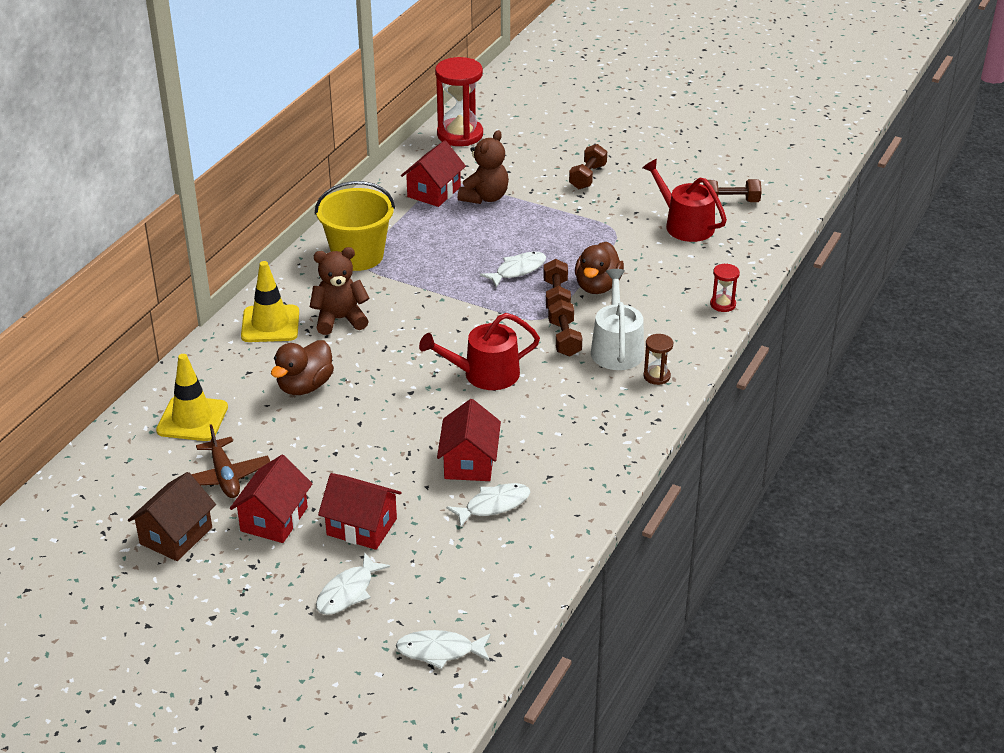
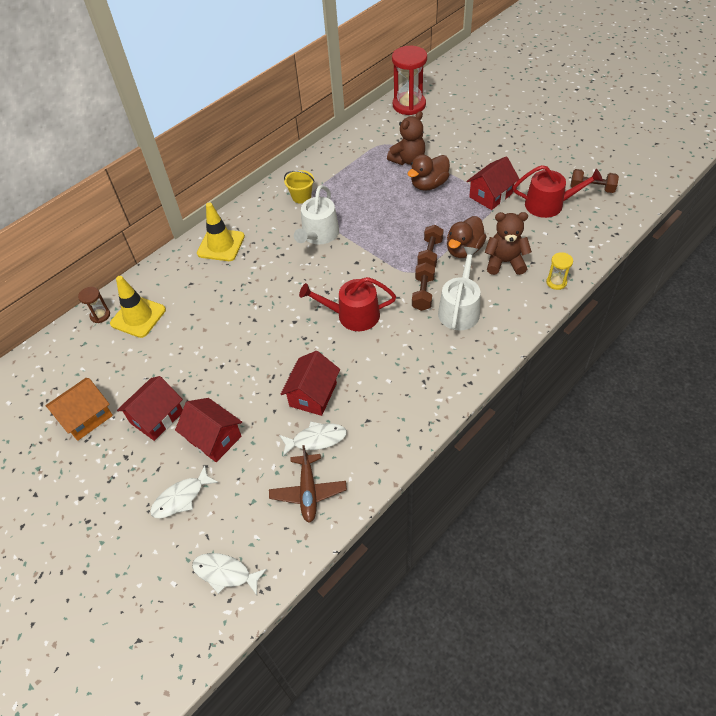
camera: 20 degrees right, 15 degrees up
brown house [128,472,216,561] -> orange house [46,378,113,441]
brown plane [191,424,270,498] -> brown plane moved to [269,445,347,523]
brown duck [271,340,334,395] -> brown duck moved to [408,155,450,191]
brown teddy bear [310,247,369,335] -> brown teddy bear moved to [485,212,532,275]
yellow bucket [315,181,395,271] -> yellow bucket [284,170,314,204], size x0.53
red house [401,140,466,207] -> red house moved to [466,156,519,210]
white fish [480,252,546,288] -> none
brown dumbbell [569,144,607,189] -> none
red watering can [642,159,727,242] -> red watering can turned 120 degrees clockwise [513,165,603,218]
brown hourglass [643,334,673,385] -> brown hourglass moved to [78,287,110,323]
red hourglass [710,264,740,312] -> yellow hourglass [546,252,573,290]
none -> white watering can [294,185,339,244]

